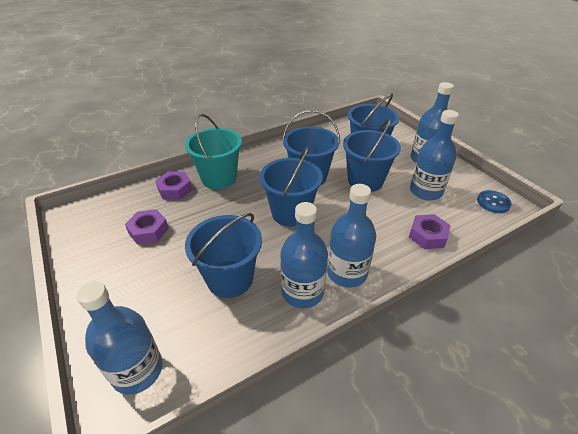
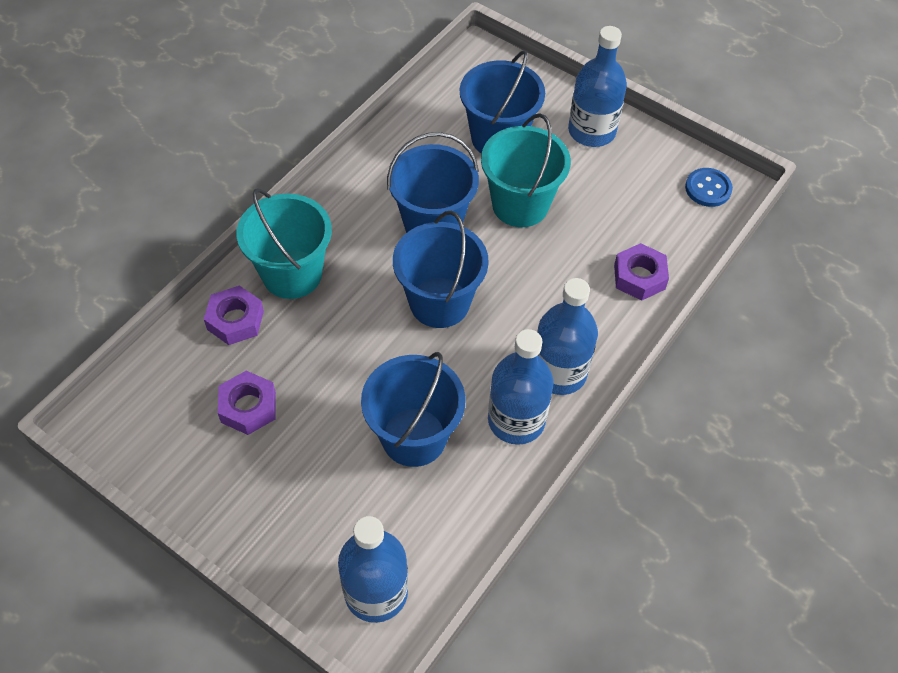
camera: 25 degrees left, 15 degrees up
blue bucket [343,118,401,192] -> turquoise bucket [481,113,571,227]
blue bottle [410,110,459,201] -> none

